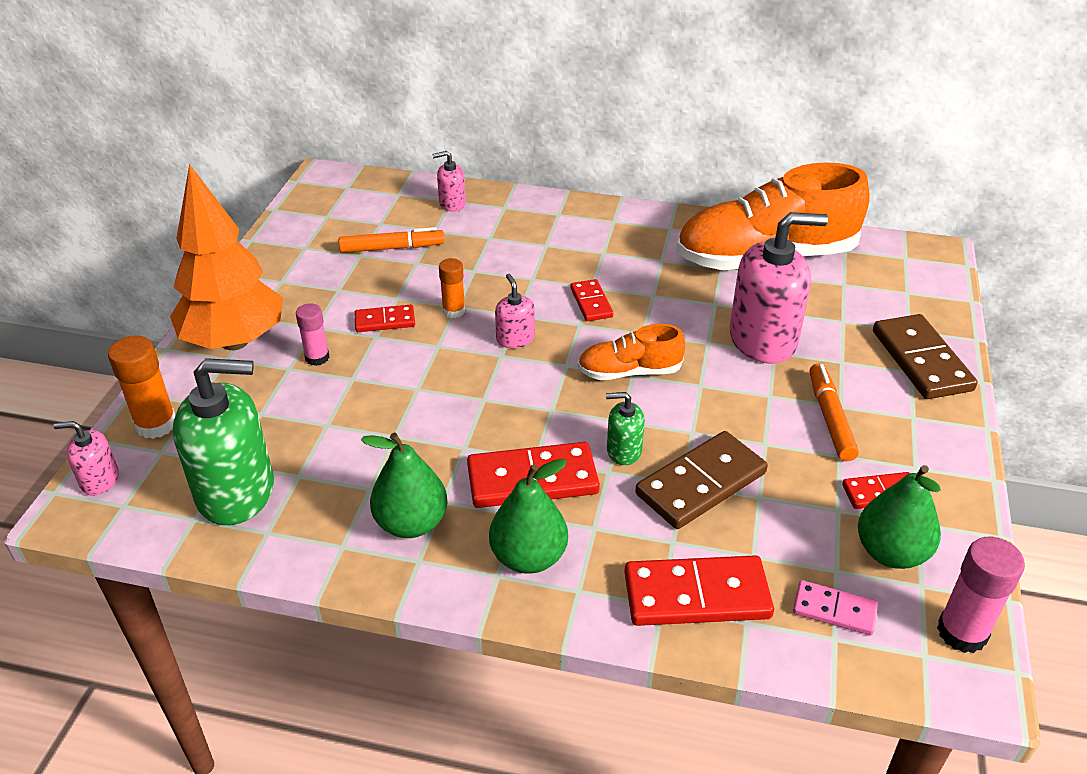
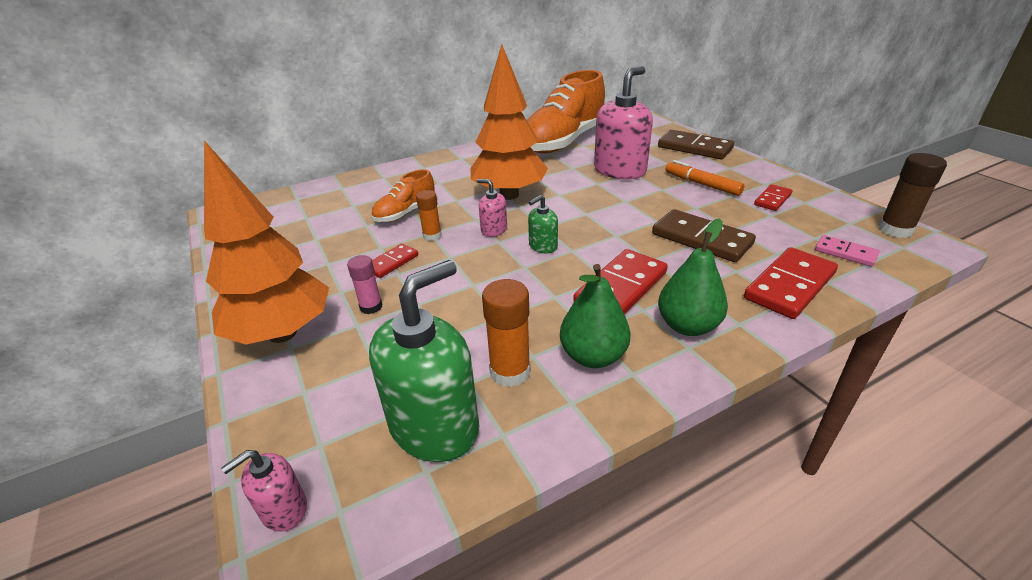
camera: 40 degrees left, 5 degrees down
orange glue stick [108,336,176,439] -> orange glue stick moved to [482,279,531,387]
orange marker [339,227,444,253] -> none
pink soap dispenser [432,151,466,212] -> none
red domino [571,279,613,321] -> orange tree [471,44,548,200]
orange shoe [578,324,685,380] -> orange shoe moved to [371,169,435,222]
green soap dispenser [606,392,645,465] -> green soap dispenser moved to [528,195,558,253]
brown domino [636,431,768,529] -> brown domino turned 60 degrees counterclockwise [652,209,756,262]
pink domino [793,580,878,635] -> pink domino turned 60 degrees clockwise [815,235,880,267]
green pear [858,465,941,569] -> none
pink glue stick [937,537,1025,653] -> brown glue stick [878,153,947,238]

